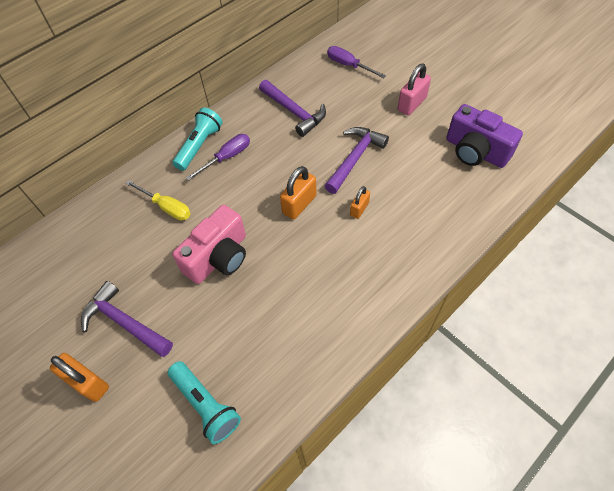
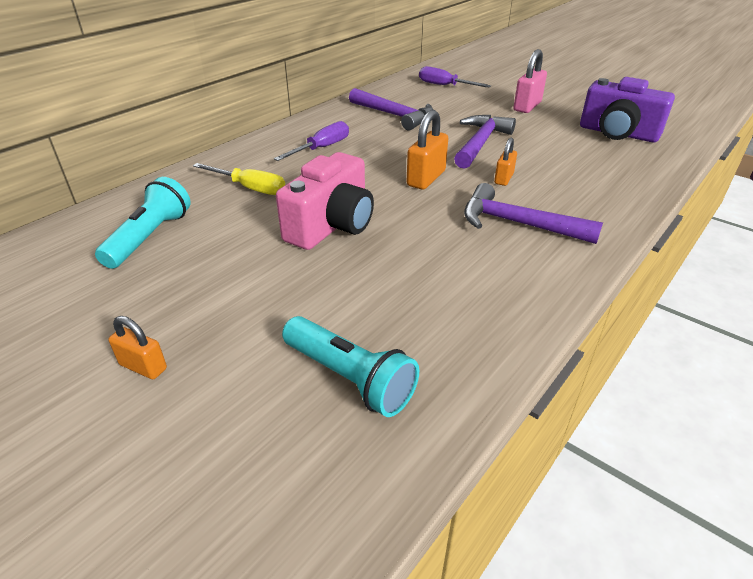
camera: 10 degrees left, 20 degrees down
orange padlock [50,353,109,402] -> orange padlock [108,316,167,379], size x0.62
purple hammer [81,281,173,357] -> purple hammer moved to [464,183,603,244]
turquoise flashlight [173,107,222,171] -> turquoise flashlight moved to [95,177,191,269]

